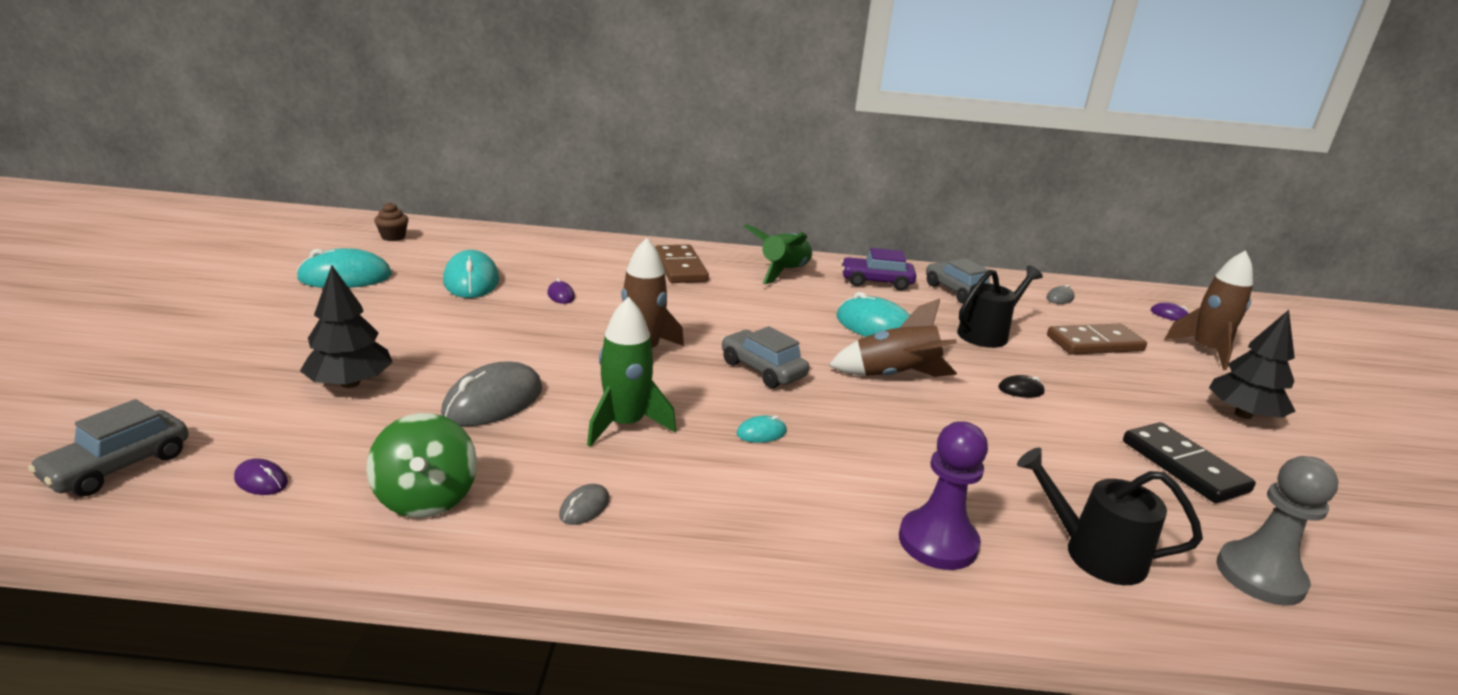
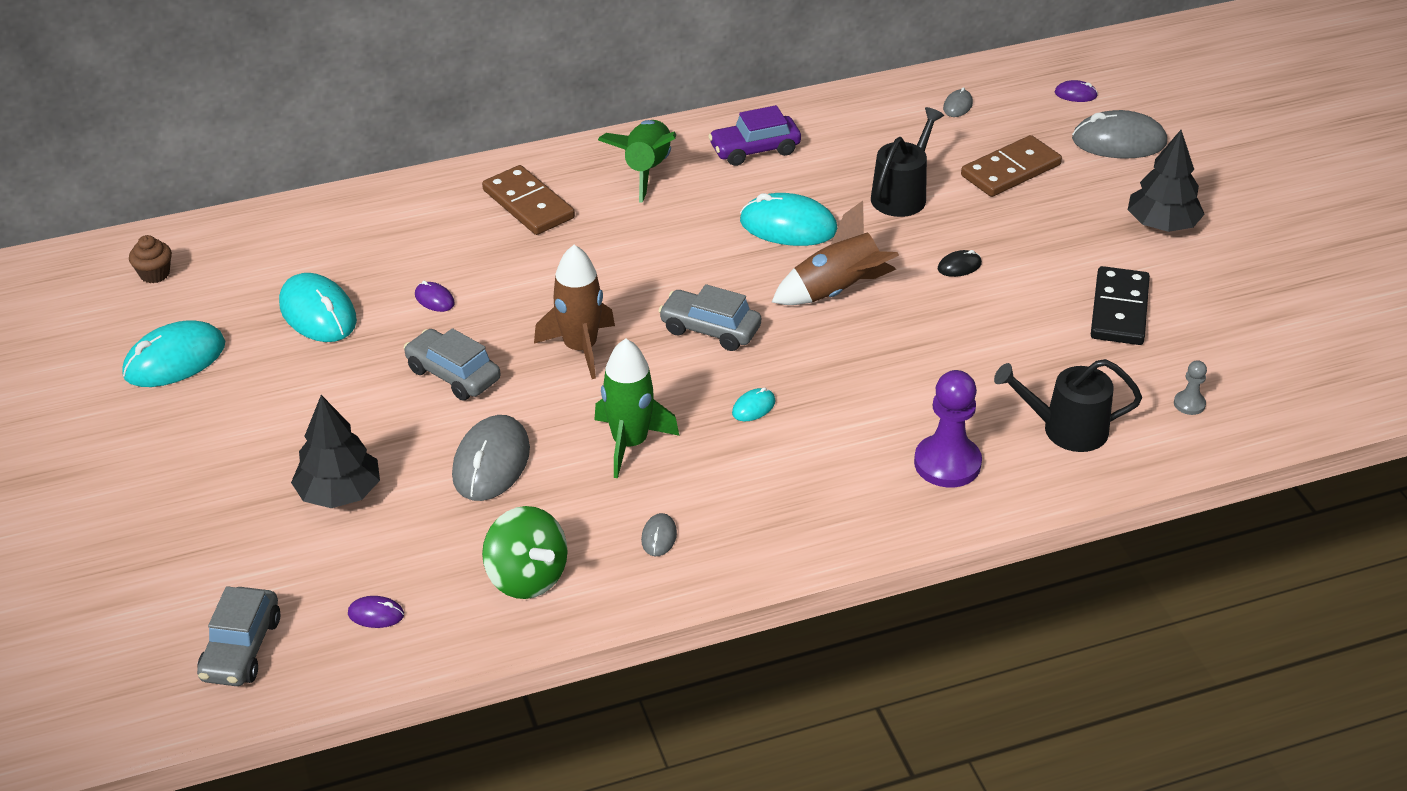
camera: 20 degrees left, 15 degrees up
grey car [926,258,990,304] -> grey car moved to [404,328,501,401]
black domino [1123,422,1256,503] -> black domino turned 60 degrees clockwise [1091,266,1150,345]
brown rocket [1164,250,1253,370] -> grey mouse [1072,110,1167,159]
grey pawn [1217,456,1338,606] -> grey pawn [1174,360,1207,415], size x0.48

